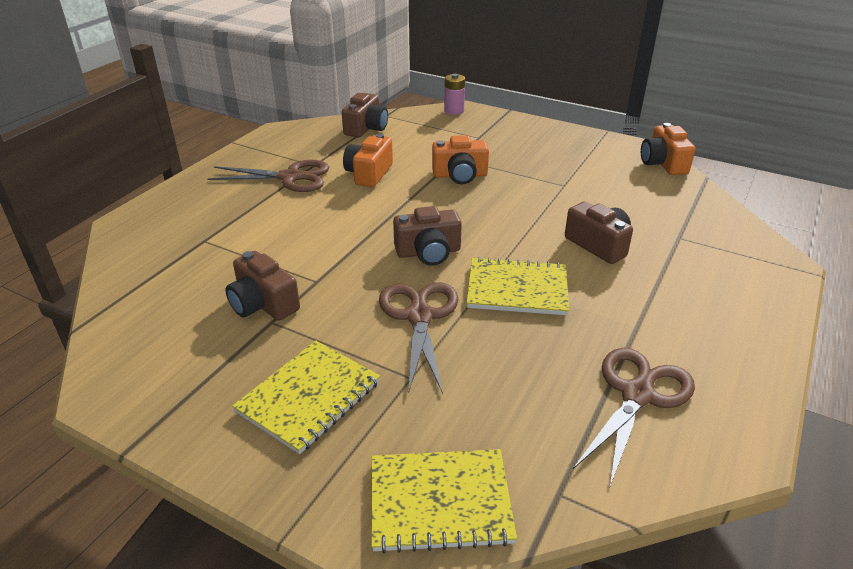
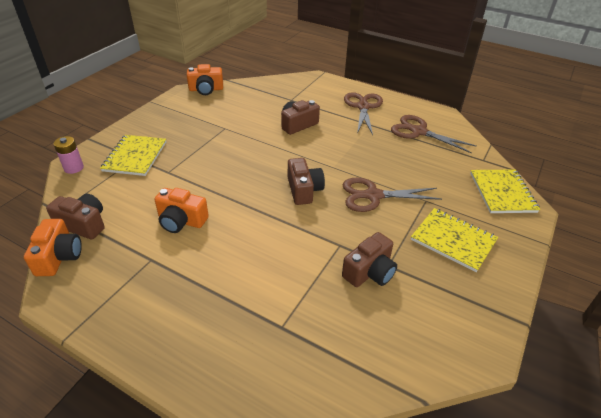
camera: 90 degrees left, 5 degrees up
brown scissors [207,160,329,192] -> brown scissors moved to [344,92,383,135]
orange camera [432,135,489,184] -> orange camera moved to [24,219,82,276]
yellow notebook [467,257,569,315] -> yellow notebook moved to [100,135,166,176]

